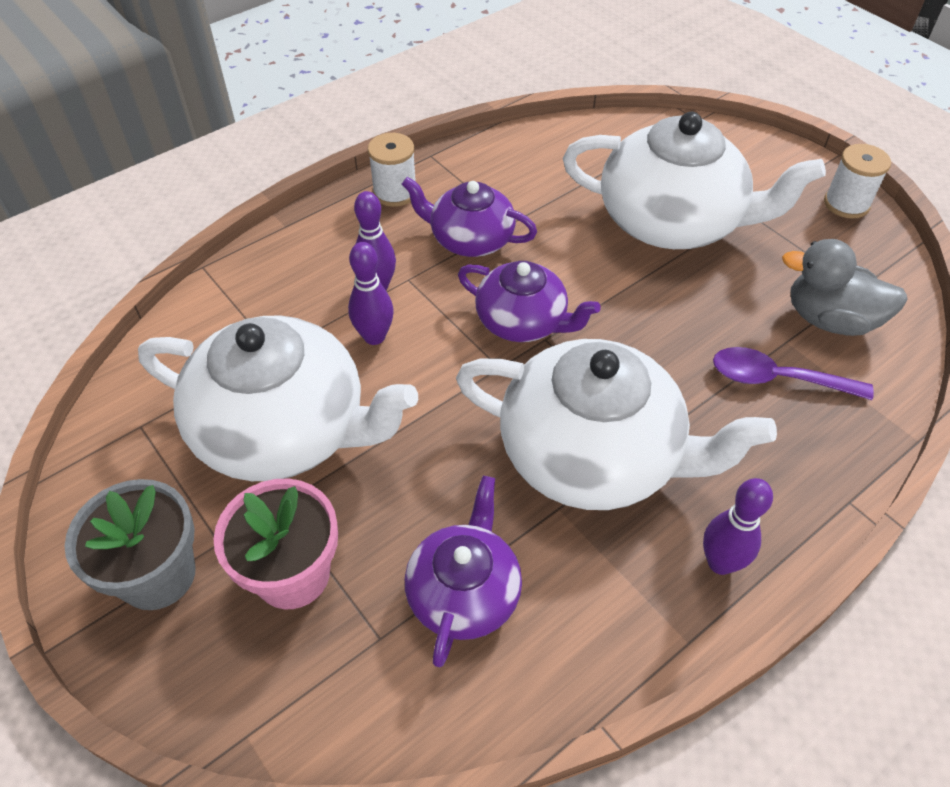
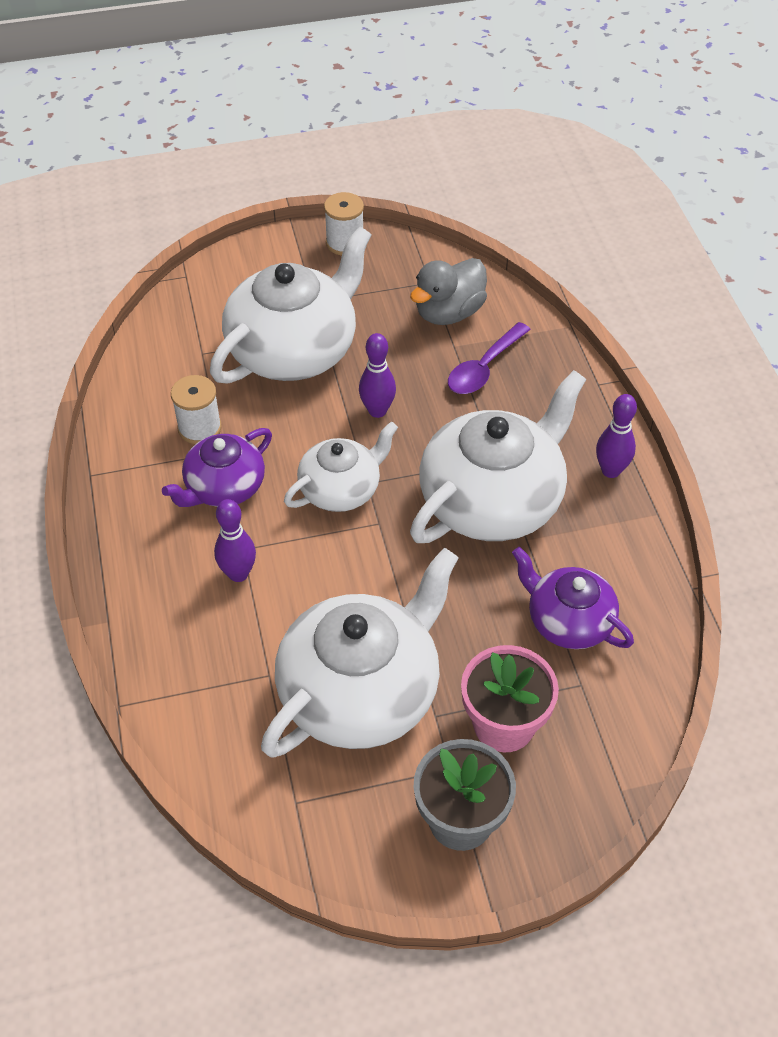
camera: 65 degrees left, 0 degrees up
purple bowling pin [348,242,394,345] -> purple bowling pin moved to [359,333,396,418]
white spool [368,133,416,207] -> white spool moved to [171,375,222,444]
purple teapot [458,261,601,342] -> white teapot [284,421,398,512]

